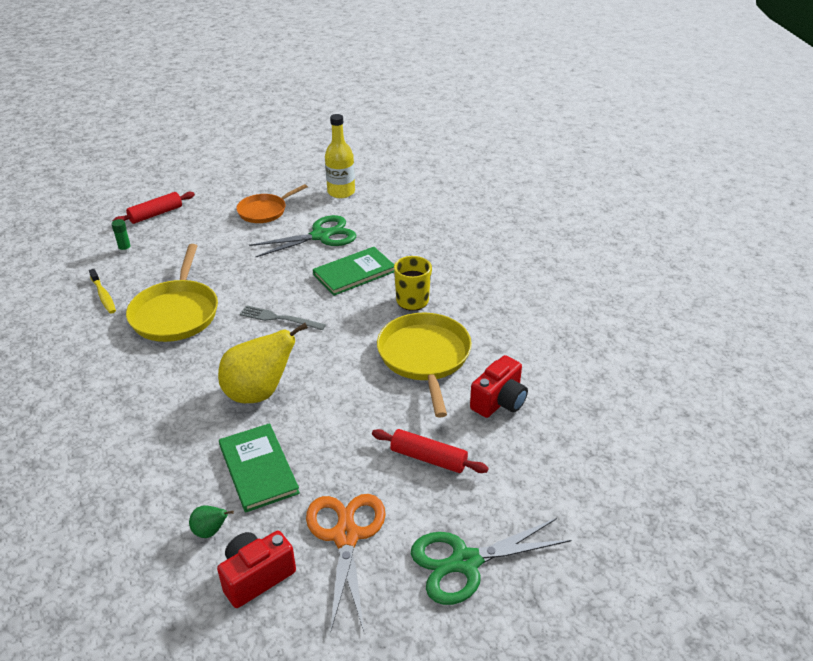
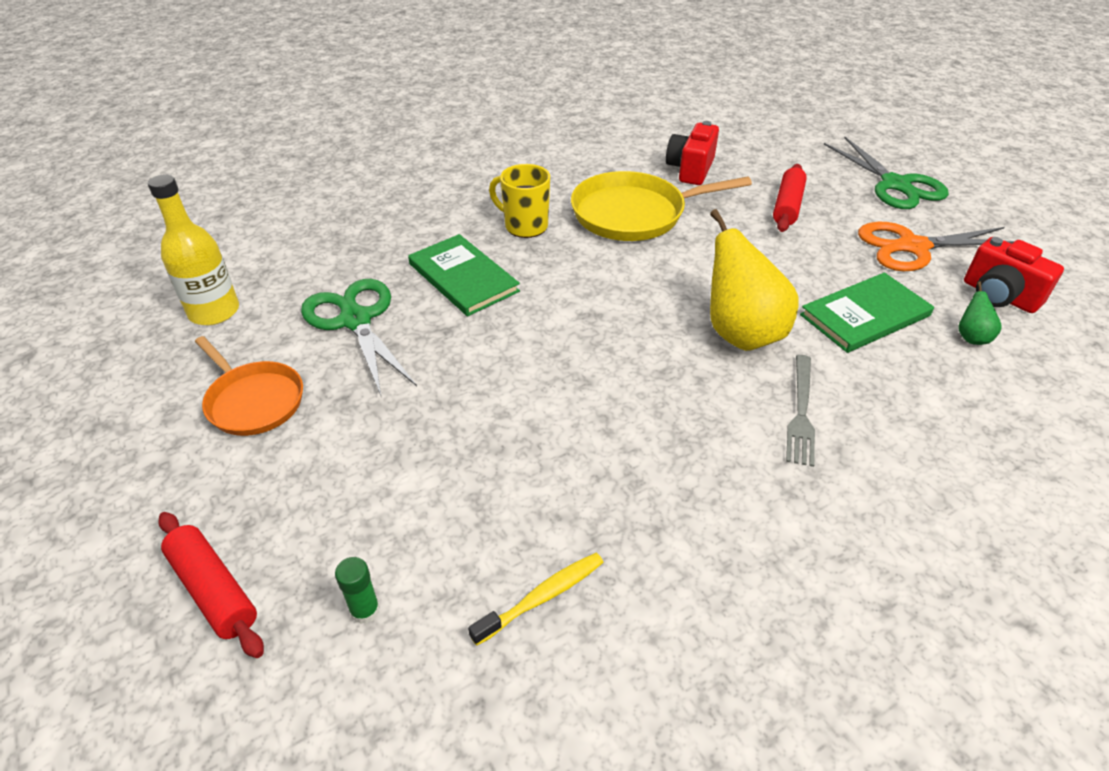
camera: 95 degrees left, 5 degrees up
yellow pan [126,244,218,342] -> none
grey fork [240,305,326,330] -> grey fork moved to [786,355,815,467]
red camera [470,355,528,418] -> red camera turned 105 degrees counterclockwise [666,121,719,185]

